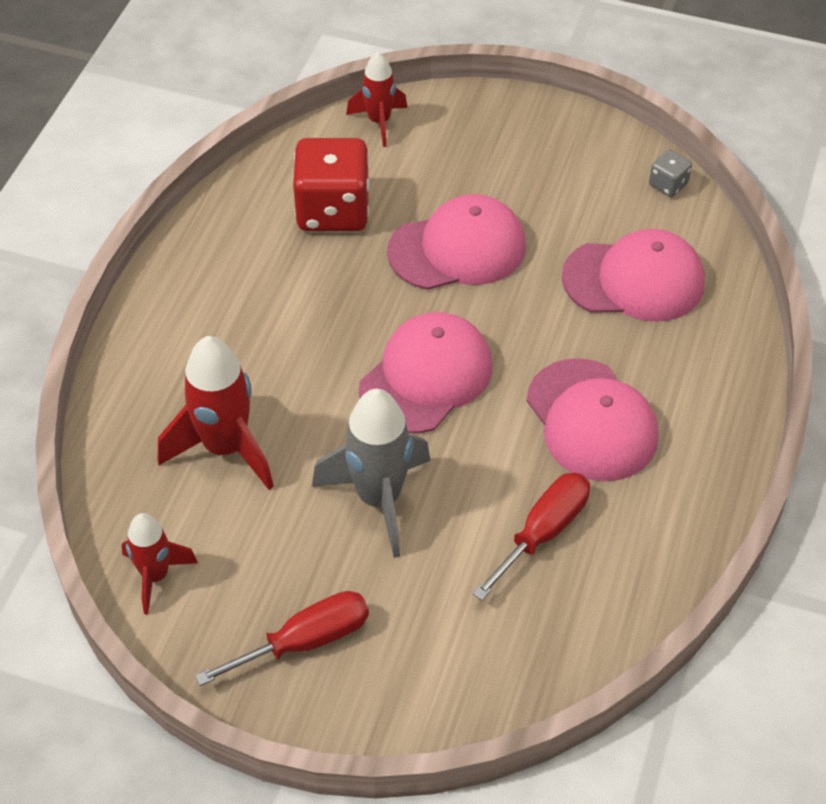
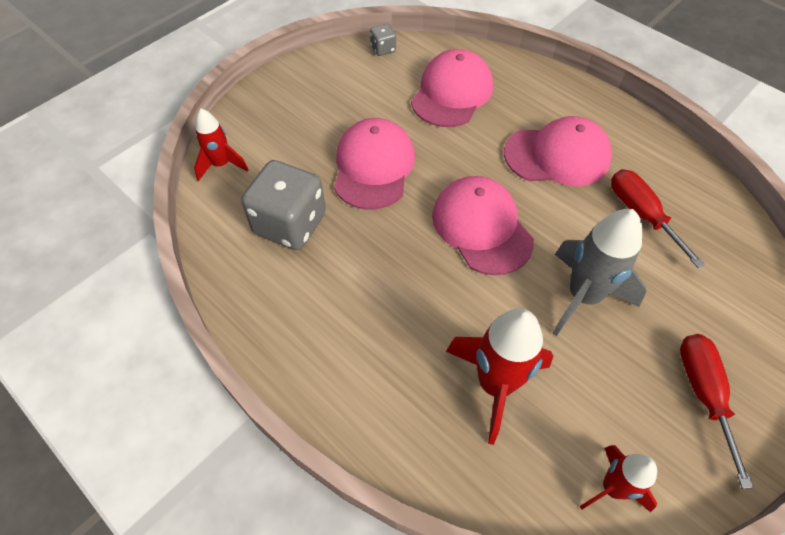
camera: 65 degrees left, 5 degrees up
red dice [293,138,370,231] -> grey dice [241,160,326,250]

